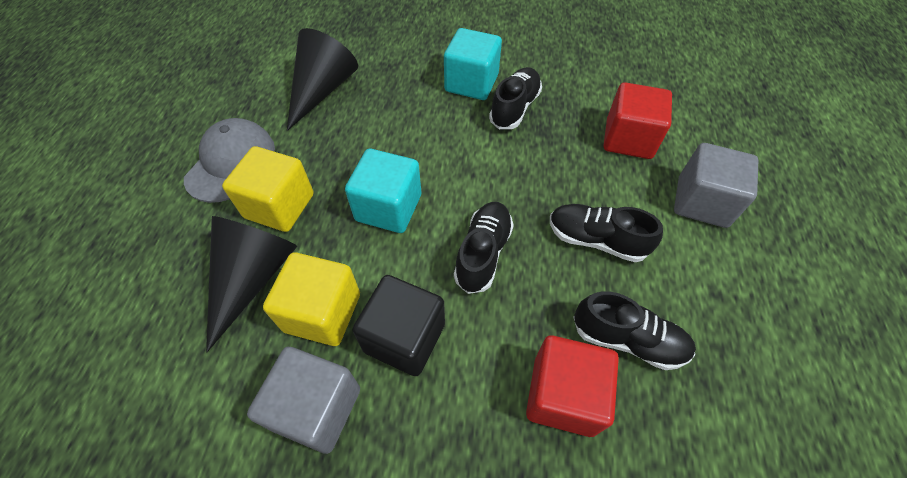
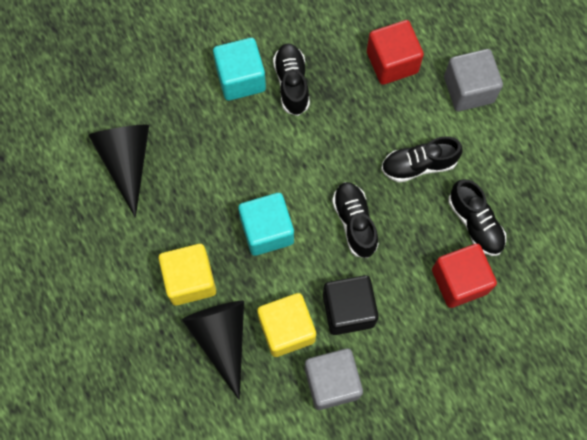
camera: 35 degrees left, 15 degrees up
grey cap [184,118,275,203] -> none
black shoe [573,291,696,370] -> black shoe turned 75 degrees clockwise [448,179,506,256]

